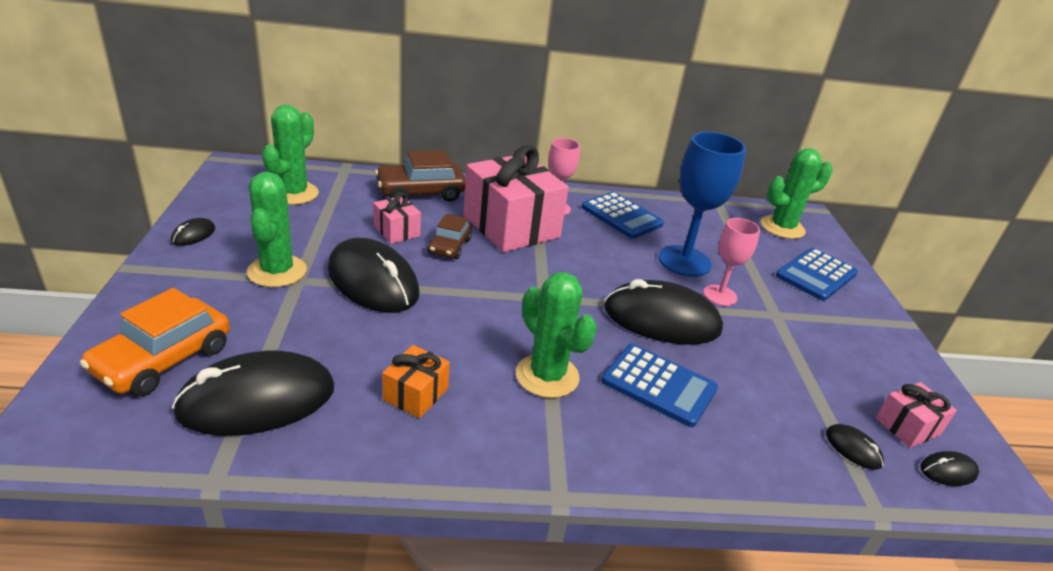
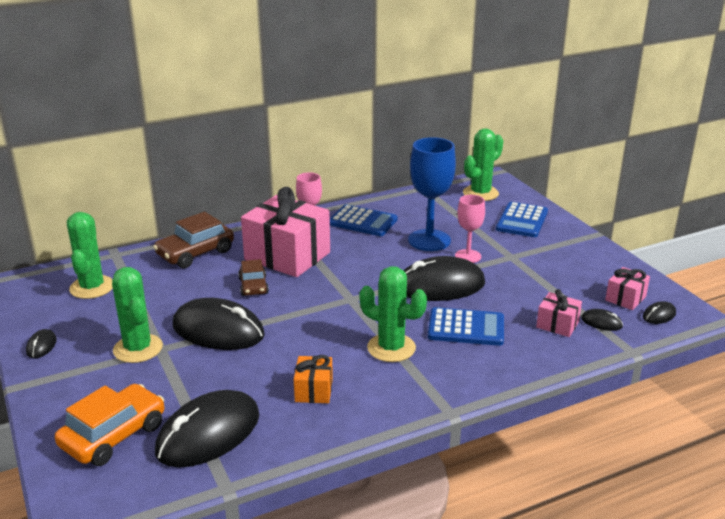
camera: 20 degrees left, 5 degrees down
orange car [80,288,230,396] -> orange car turned 150 degrees counterclockwise [55,384,164,466]
pink gift [373,193,421,244] -> pink gift moved to [536,289,582,337]

